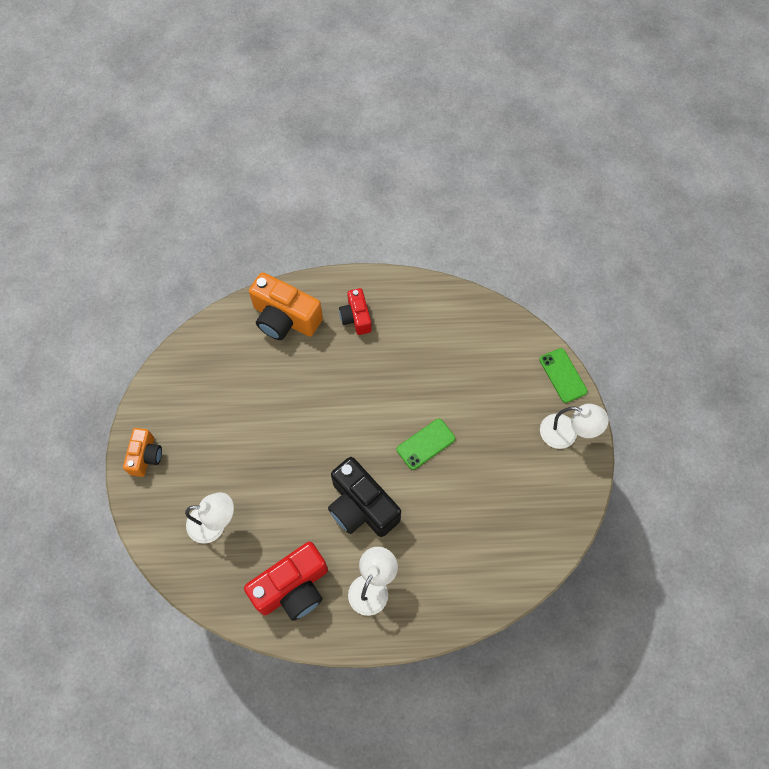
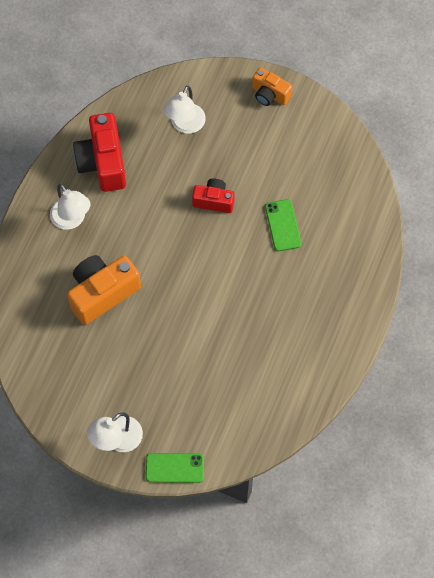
camera: 115 degrees right, 0 degrees up
orange camera [249,272,323,340] -> orange camera moved to [67,255,141,325]
black camera [328,457,401,537] -> none
red camera [339,288,372,335] -> red camera moved to [192,178,235,213]
green phone [397,419,455,470] -> green phone moved to [265,199,301,251]

